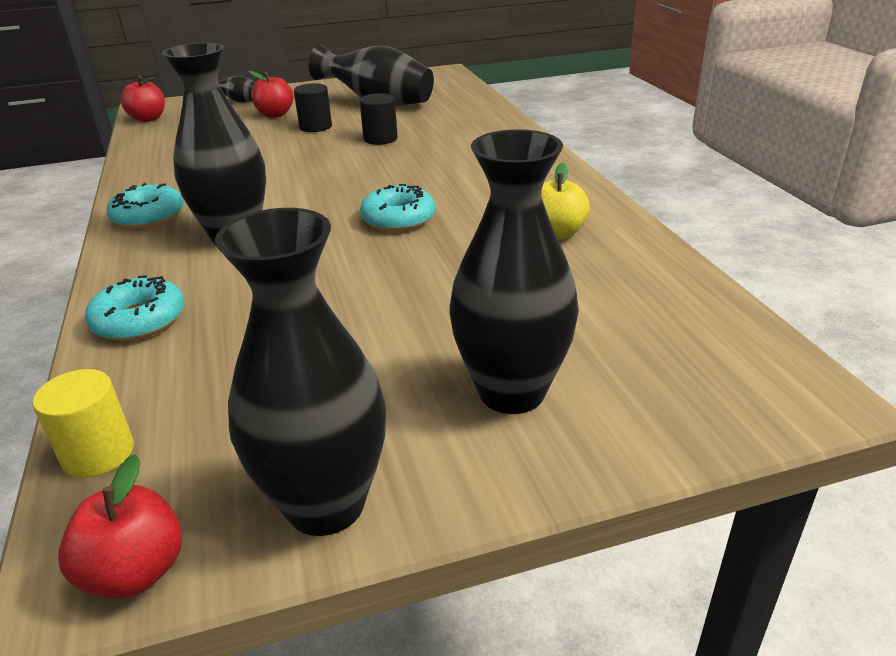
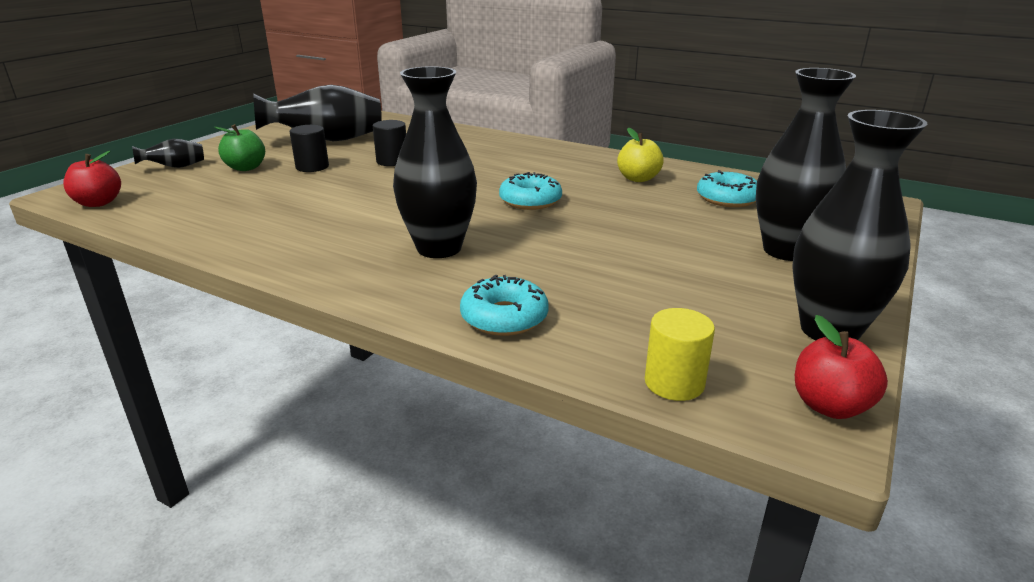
camera: 45 degrees left, 5 degrees down
turquoise donut [107,183,184,229] -> turquoise donut moved to [697,170,757,207]
red apple [249,71,293,118] -> green apple [214,124,265,171]

